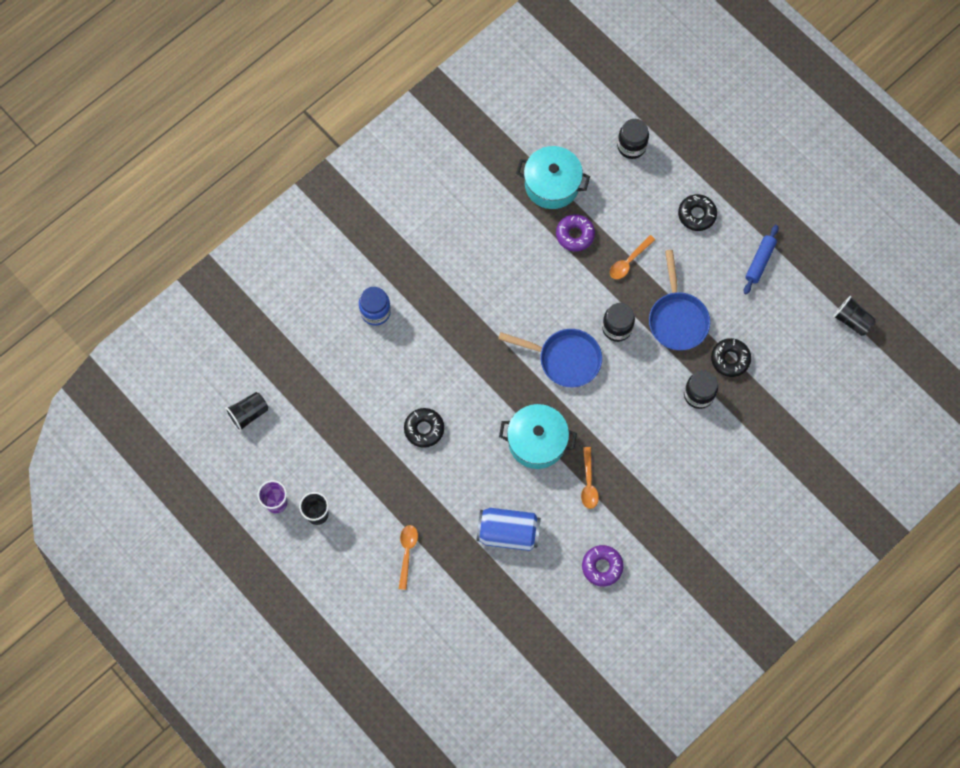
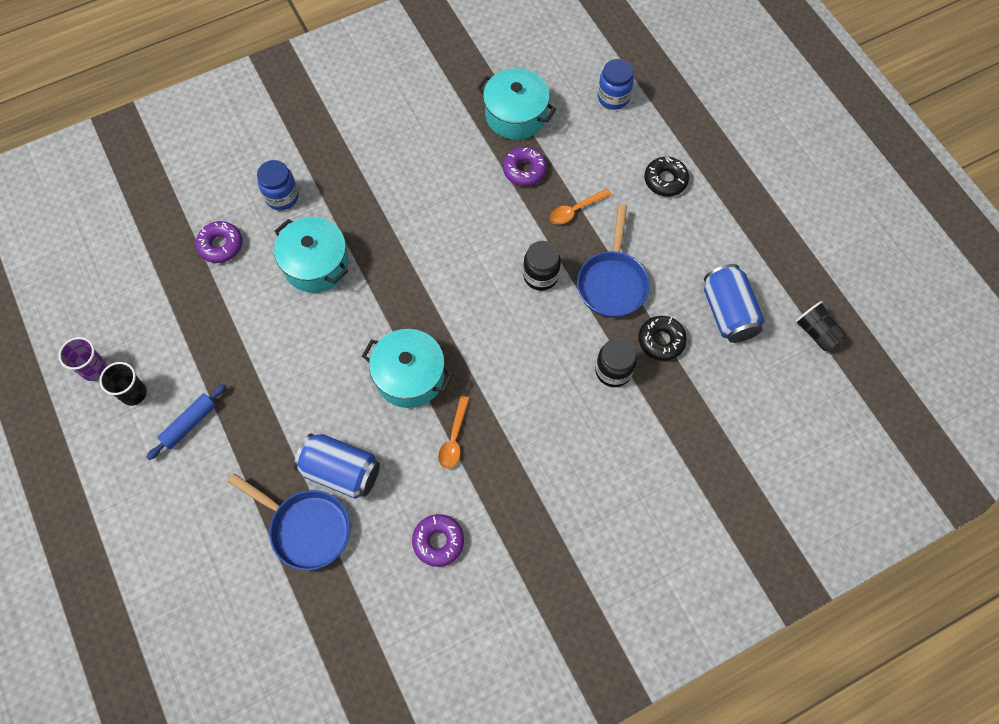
camera: 15 degrees right, 5 degrees down
black cup [225,392,268,432] -> none
orange spoon [399,525,418,590] -> none
black donut [404,408,444,448] -> none
blue pan [498,329,602,387] -> blue pan moved to [228,473,350,570]
black jar [617,119,649,159] -> blue jar [598,59,634,110]
blue rolling pin [744,225,779,294] -> blue rolling pin moved to [146,384,226,460]
none -> purple donut [196,221,242,263]
none -> turquoise pot [274,217,349,293]
none -> blue can [704,264,765,343]

